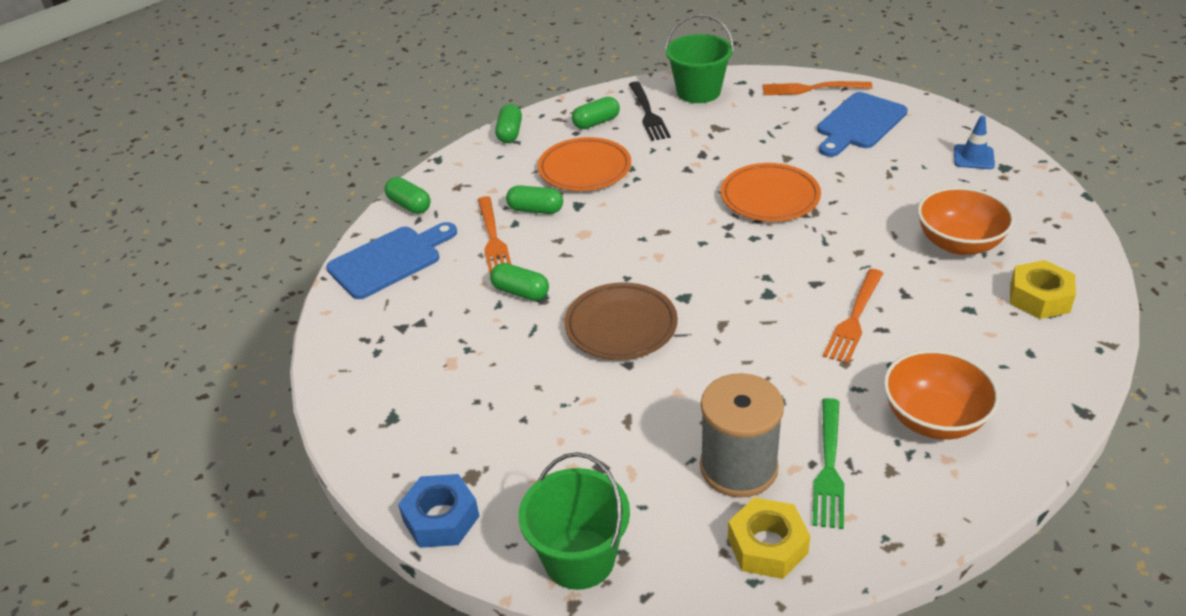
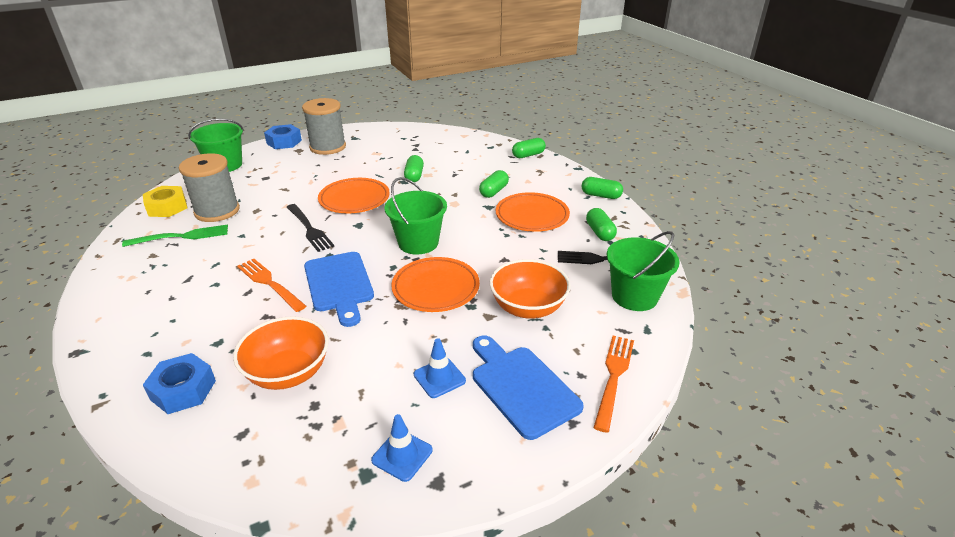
camera: 105 degrees right, 5 degrees down
blue cutting board [326,222,457,299] -> blue cutting board moved to [304,252,374,327]
orange fork [478,196,511,274] -> none
green capsule [490,263,549,301] -> green capsule turned 45 degrees counterclockwise [404,155,424,182]
brown plate [564,282,678,360] -> orange plate [318,178,390,213]
green fork [812,398,844,529] -> green fork turned 135 degrees clockwise [122,224,228,247]
orange bowl [883,350,1000,440] -> orange bowl moved to [490,259,570,319]
yellow nut [1010,260,1076,319] -> blue nut [143,353,216,414]
none -> black fork [287,204,334,252]
none -> grey spool [302,98,346,155]
none -> green bucket [385,177,447,255]
none -> blue traffic cone [414,338,466,398]

